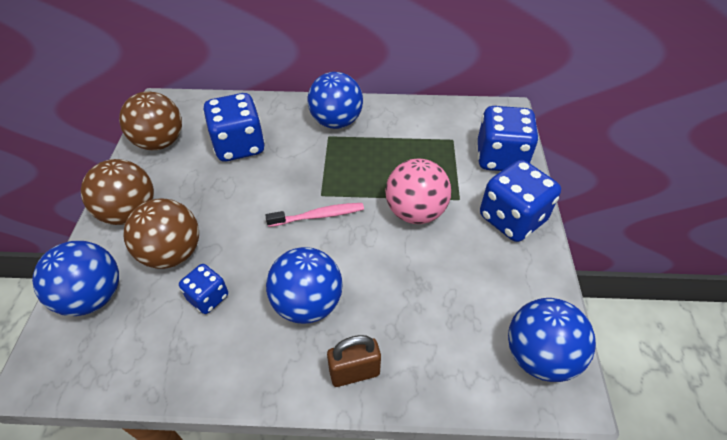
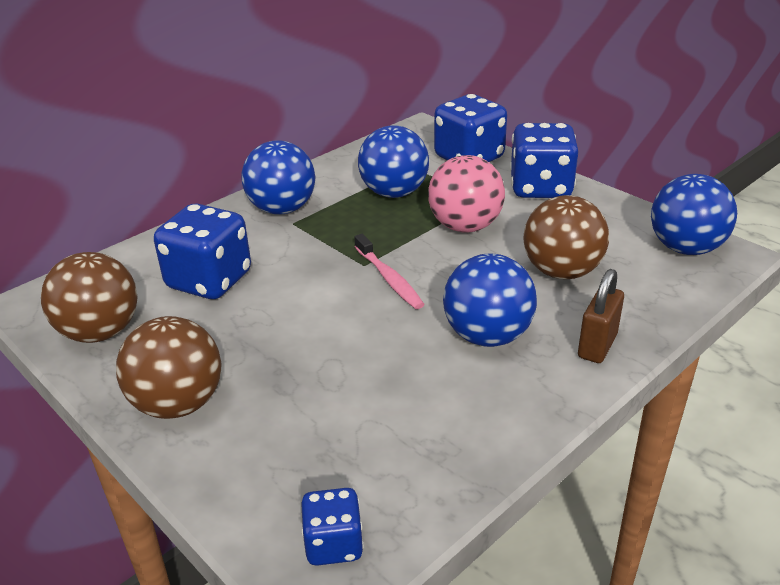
camera: 45 degrees left, 15 degrees down
blue ball [32,241,119,316] -> blue ball moved to [358,125,429,198]
brown ball [123,198,199,269] -> brown ball moved to [523,195,609,279]
blue dice [179,264,228,314] -> blue dice moved to [301,488,364,566]
pink toothbrush [265,203,364,227] -> pink toothbrush turned 120 degrees clockwise [354,234,425,309]

